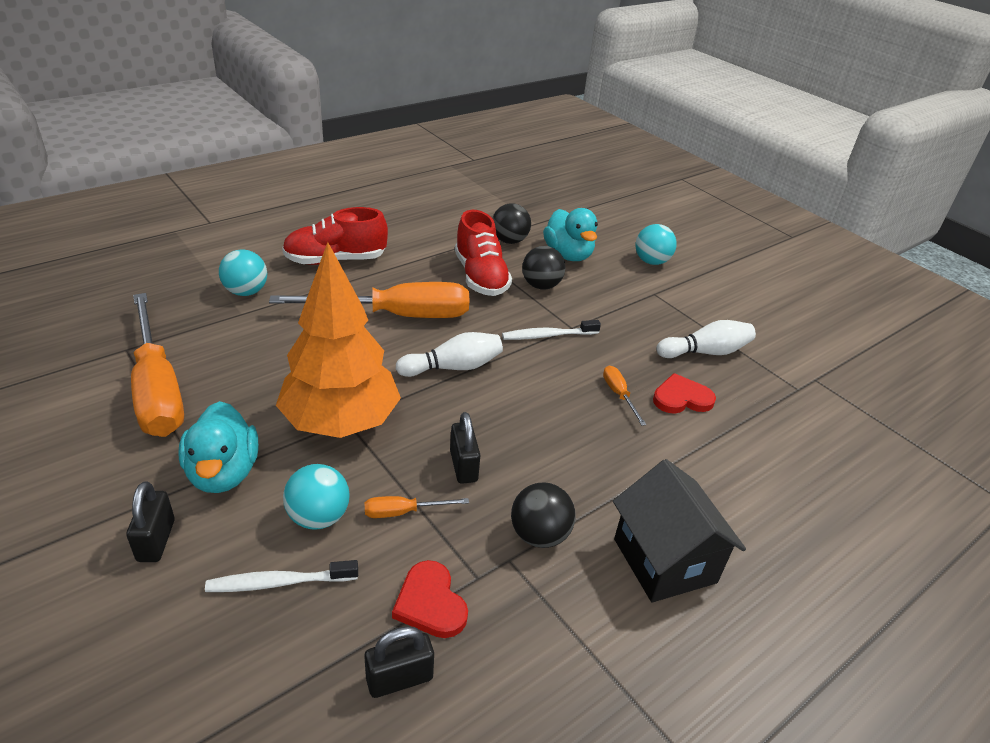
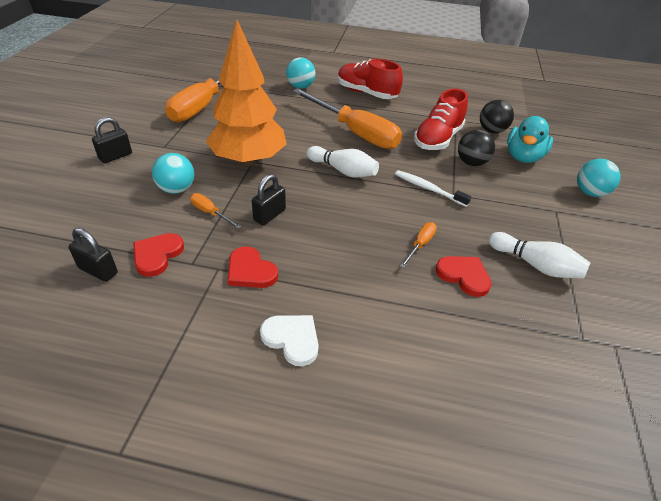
camera: 50 degrees right, 5 degrees up
turquoise duck [178,401,258,493] -> none
white toothbrush [205,560,358,592] -> none
black ball [511,482,576,548] -> red heart [228,246,278,288]
black house [613,459,746,602] -> white heart [260,315,319,366]

